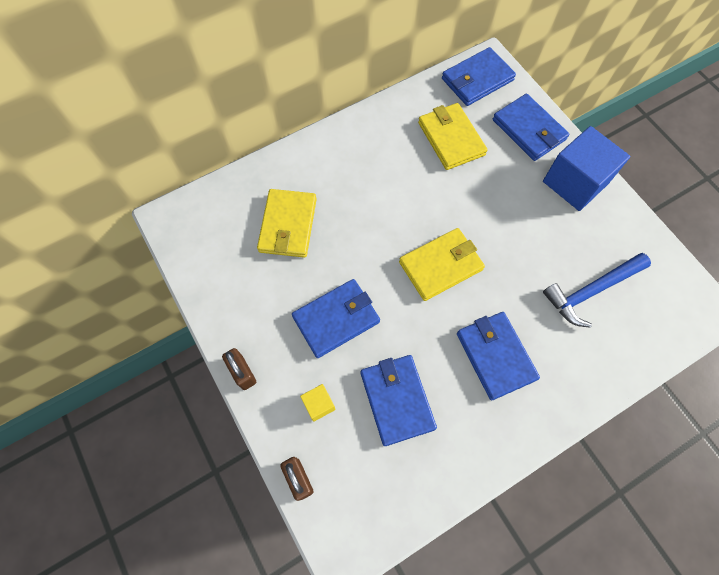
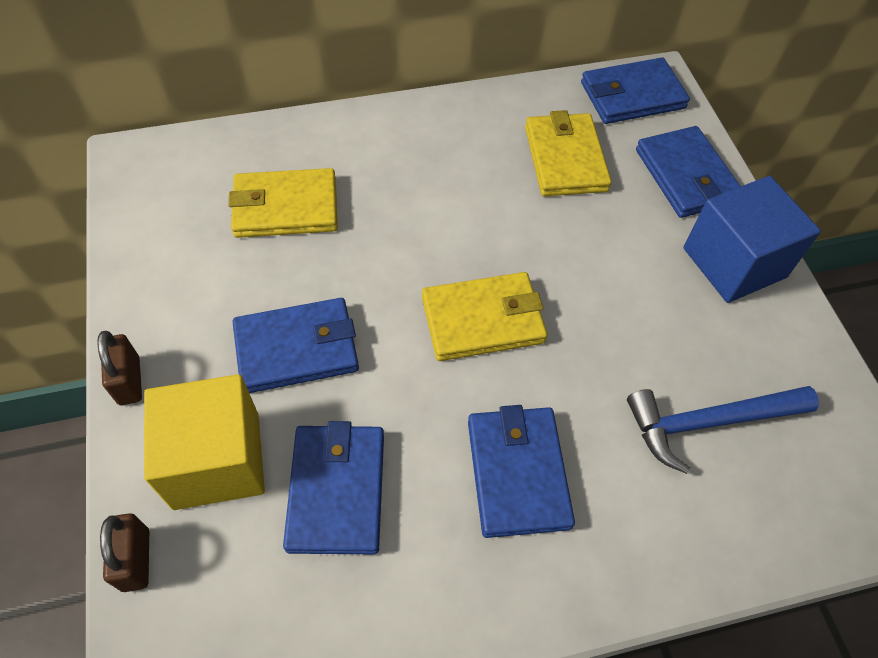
camera: 15 degrees right, 10 degrees down
yellow wallet [257,189,317,258] -> yellow wallet turned 60 degrees clockwise [228,168,338,238]
yellow cube [300,384,335,422] -> yellow cube [144,374,265,510], size x2.25

